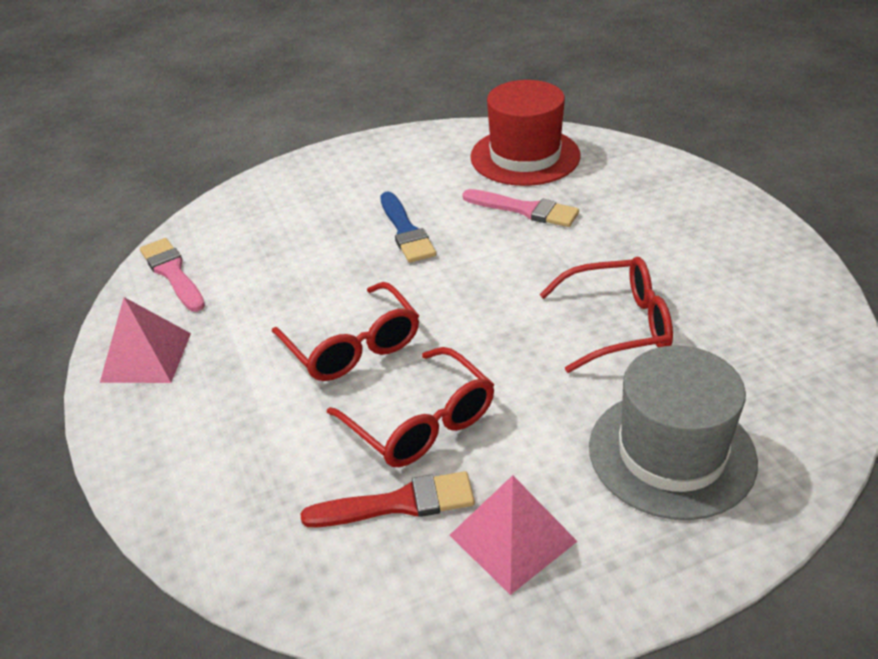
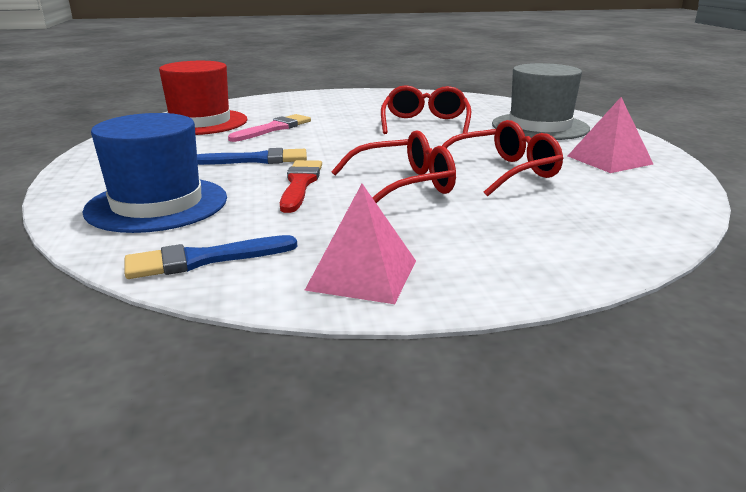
camera: 80 degrees left, 15 degrees down
pink brush [140,238,205,312] -> blue brush [125,235,297,279]
red brush [300,471,475,527] -> red brush moved to [280,160,322,213]
none -> blue hat [82,113,227,233]

